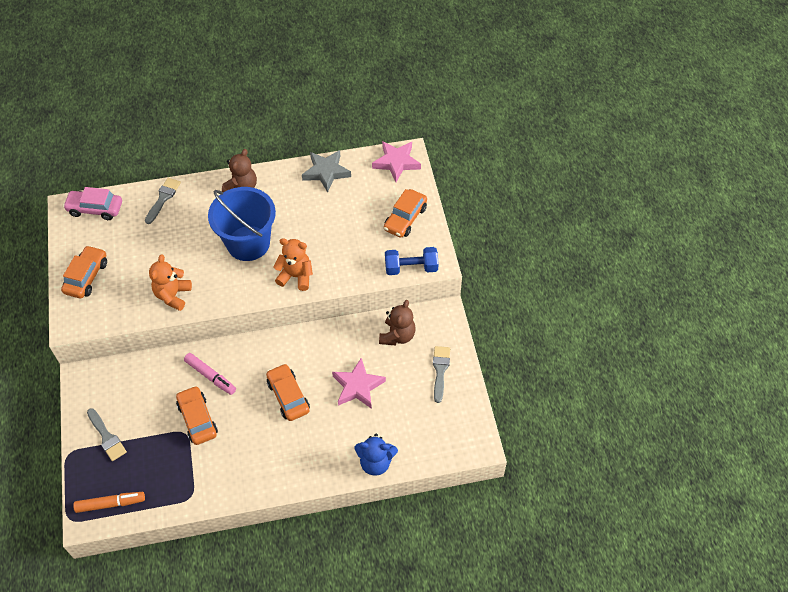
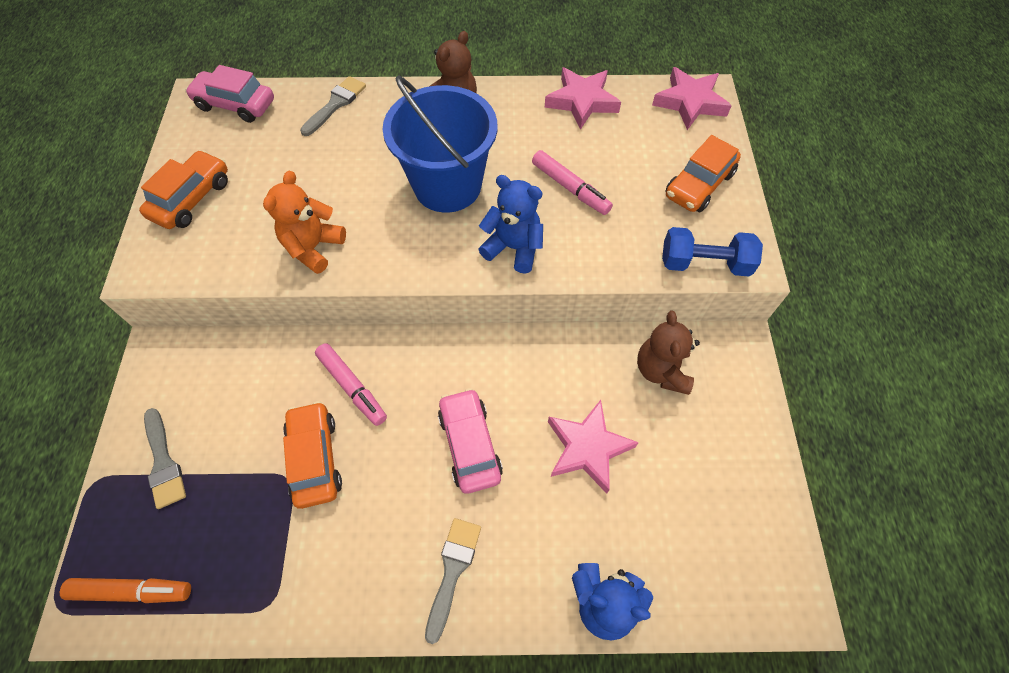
camera: 10 degrees right, 5 degrees up
orange car [266,363,310,421] -> pink car [438,388,503,494]
orange teddy bear [273,238,313,291] -> blue teddy bear [478,175,543,274]
grey star [302,150,351,192] -> pink star [545,67,621,130]
brown teddy bear [379,300,416,346] -> brown teddy bear turned 150 degrees clockwise [637,311,700,395]
grey brush [433,346,450,403] -> grey brush moved to [425,518,481,644]
none -> pink marker [532,150,613,215]

